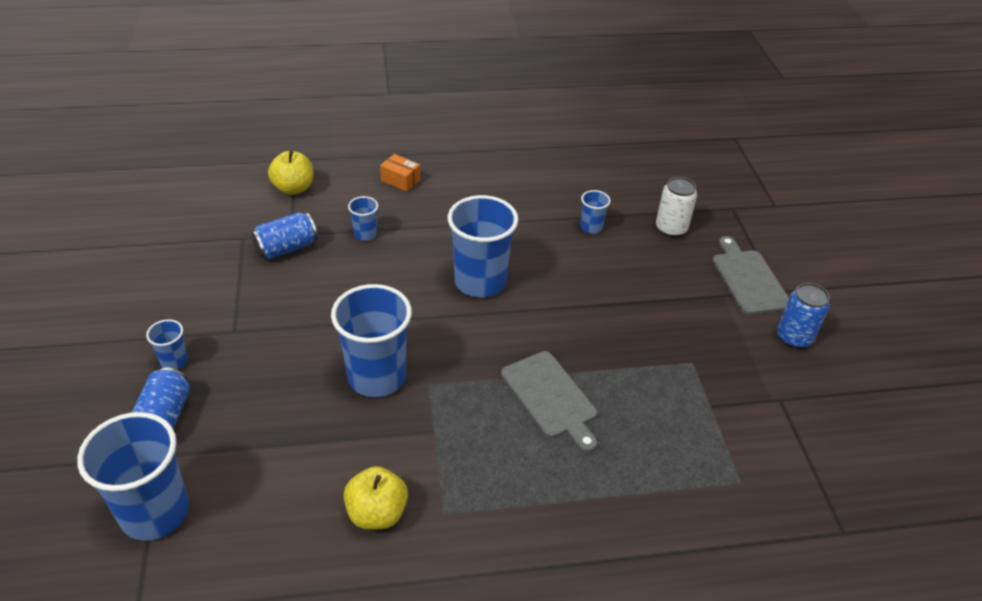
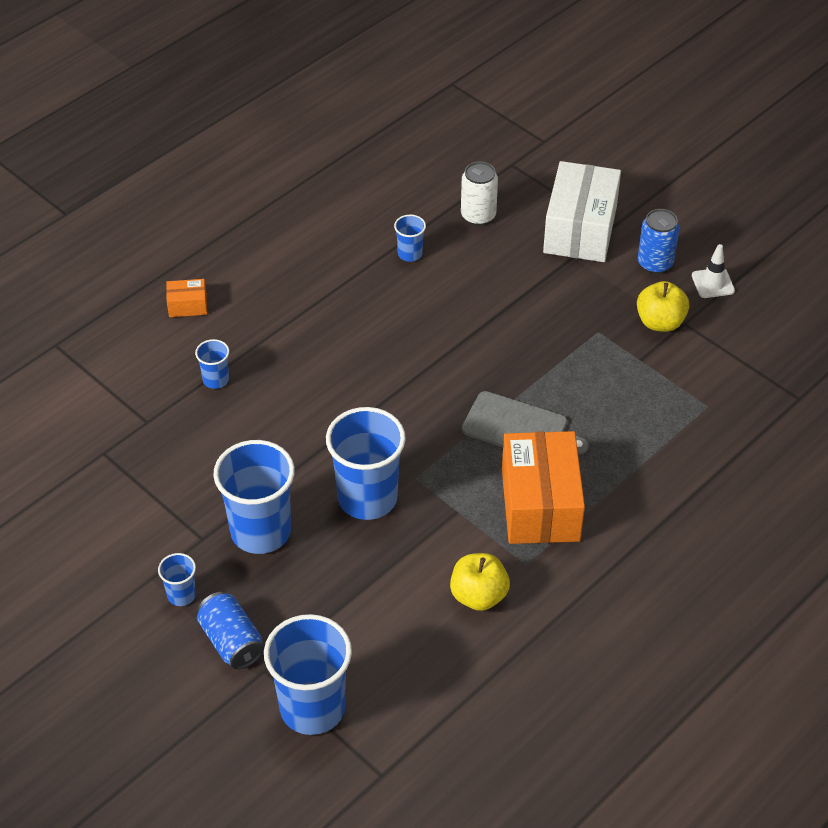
camera: 35 degrees left, 5 degrees up
blue can [251,212,317,259] -> none
yellow apple [268,150,313,195] -> yellow apple moved to [637,281,689,332]
blue cup [448,195,518,298] -> blue cup moved to [213,440,295,554]
grey cutting board [712,236,789,315] -> white box [543,161,621,262]
none -> orange box [502,431,585,544]
none -> white traffic cone [692,244,735,298]

